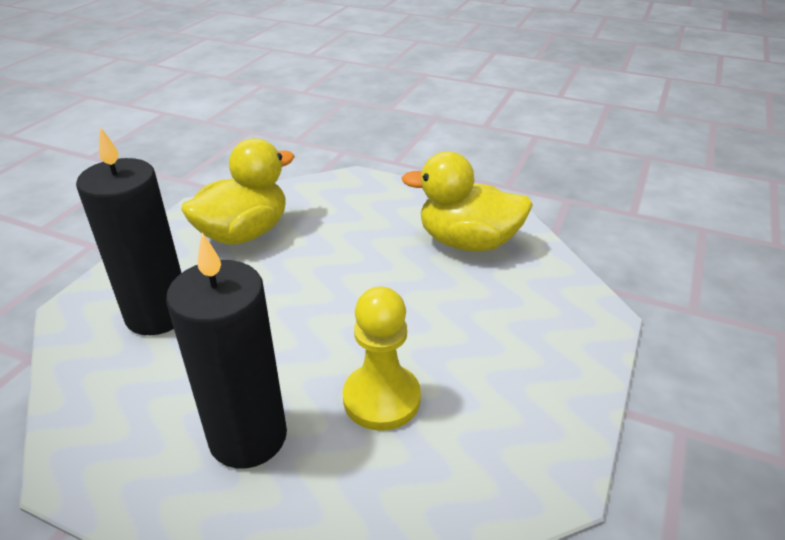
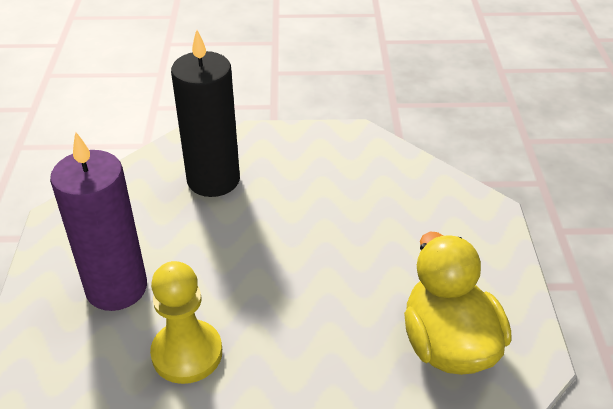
camera: 65 degrees right, 5 degrees up
black candle [166,233,287,469] -> purple candle [50,131,147,311]
yellow duck [181,138,295,245] -> none

